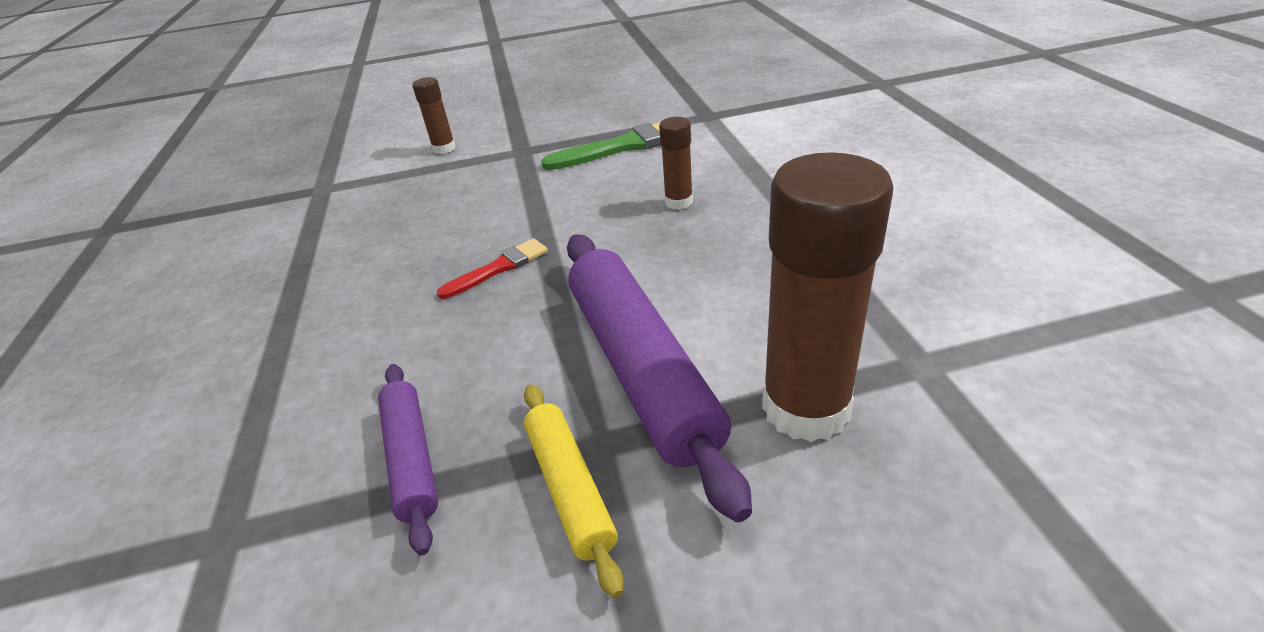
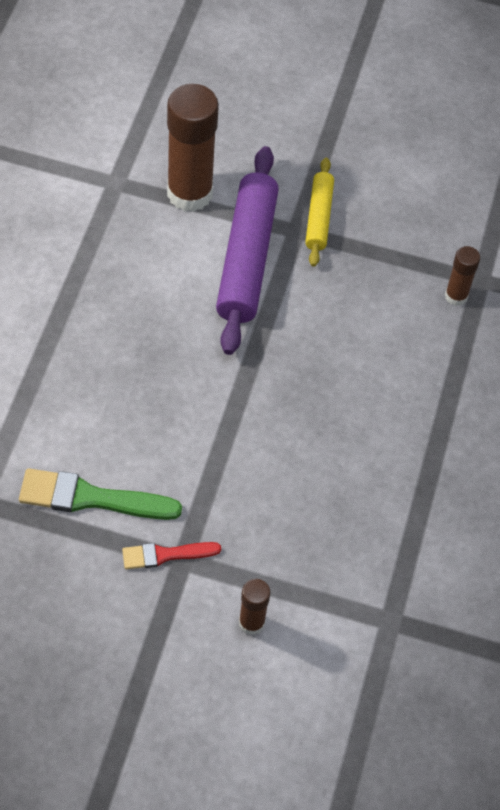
camera: 160 degrees left, 20 degrees up
purple rolling pin [378,364,438,555] -> none
red brush [437,238,548,299] -> red brush moved to [122,542,221,569]
brown glue stick [659,117,693,210] -> brown glue stick moved to [445,246,480,306]

